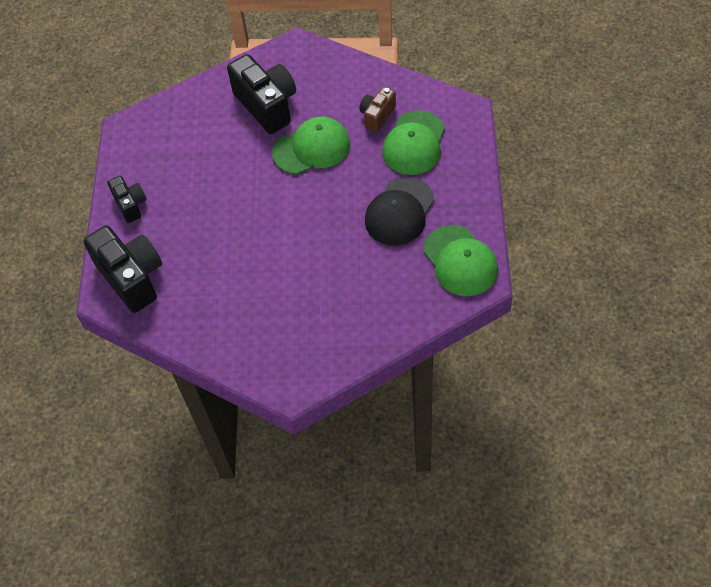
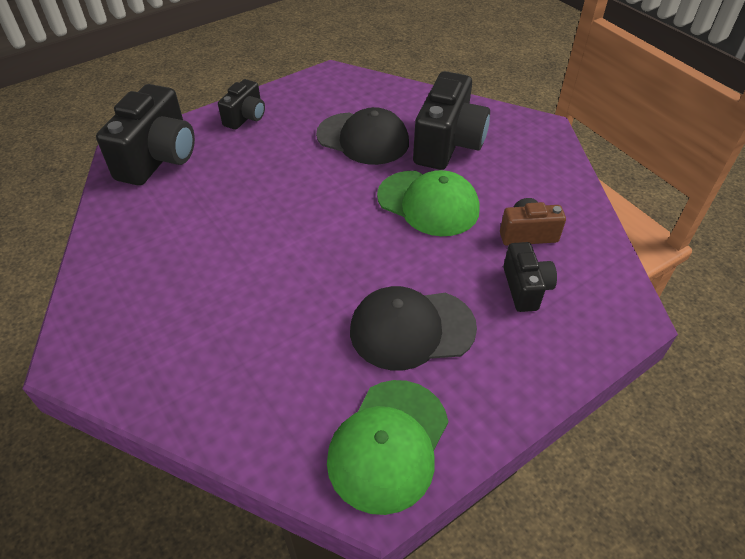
camera: 50 degrees right, 10 degrees down
green cap [382,110,445,175] -> black camera [503,242,557,312]
none -> black cap [316,107,409,165]

